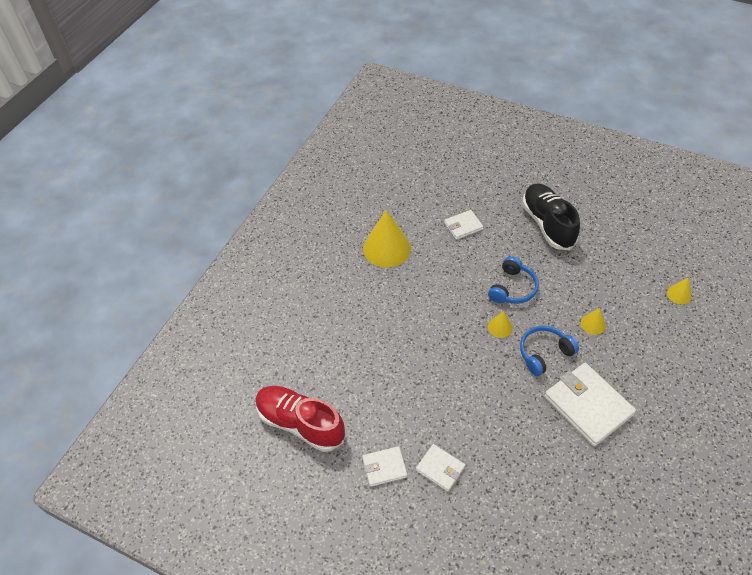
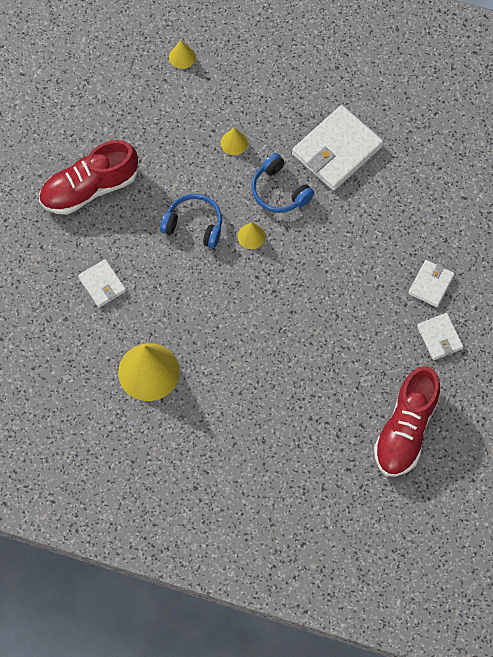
camera: 100 degrees left, 15 degrees up
black shoe [522,183,580,250] -> red shoe [39,140,138,215]

